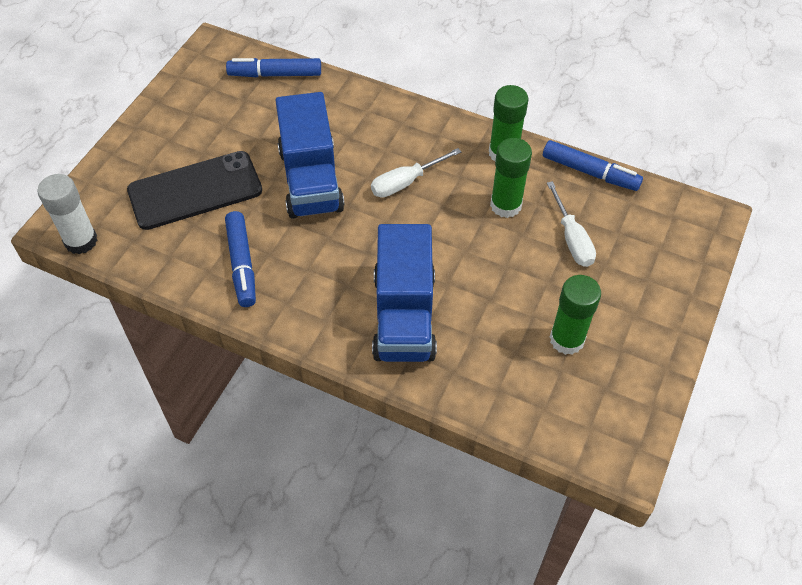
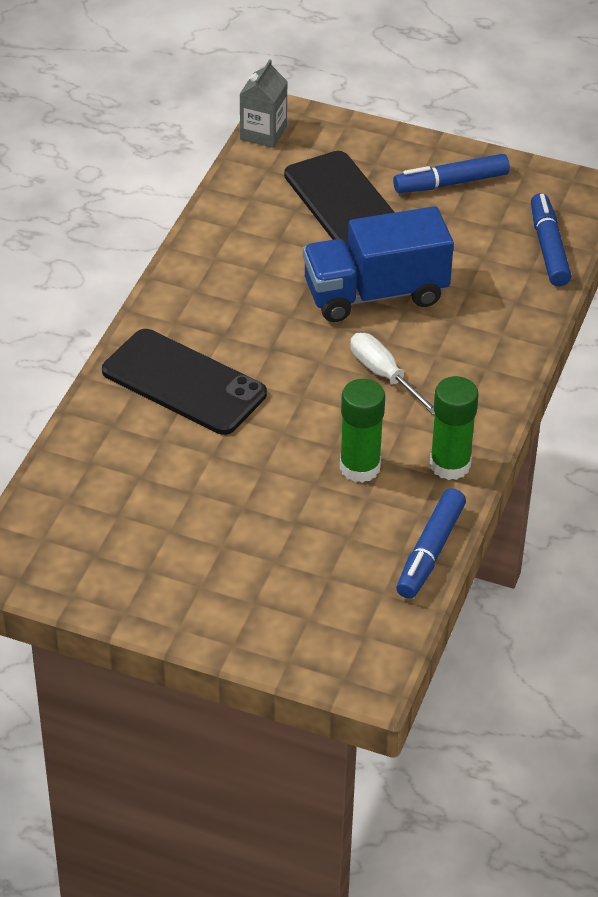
camera: 85 degrees right, 10 degrees down
white glue stick [37,174,98,254] -> grey carton [240,59,288,148]
blue marker [225,211,256,307] -> blue marker moved to [393,154,510,193]
blue truck [372,224,437,362] -> black phone [102,329,267,435]
white screwdriver [547,181,596,267] -> none
green glue stick [550,275,601,355] -> none

